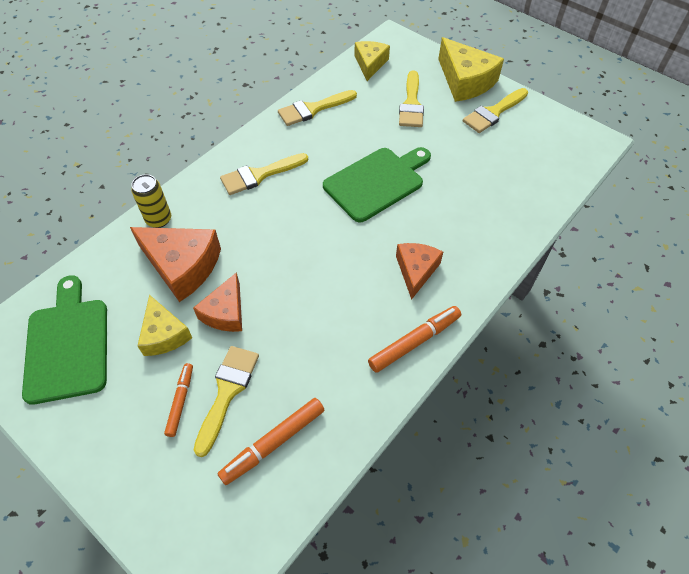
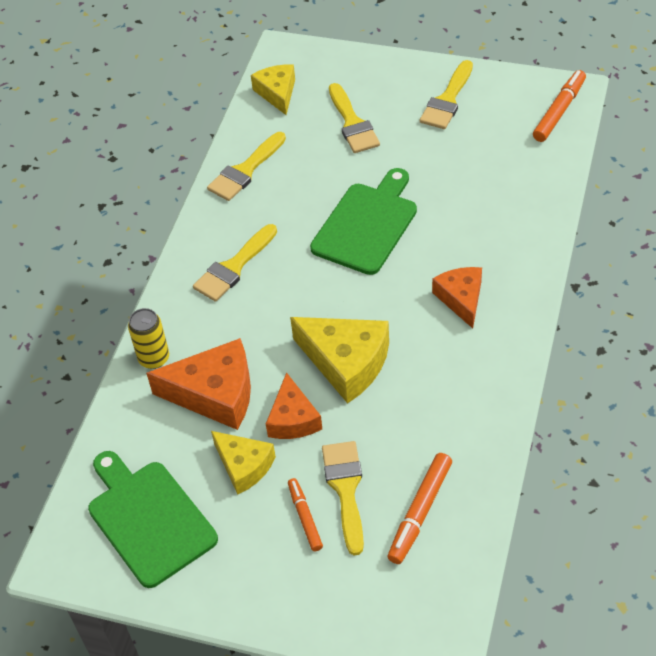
camera: 20 degrees left, 5 degrees down
orange marker [368,306,461,373] -> orange marker moved to [533,70,586,142]
yellow cheese [438,37,504,102] -> yellow cheese moved to [290,317,389,404]

